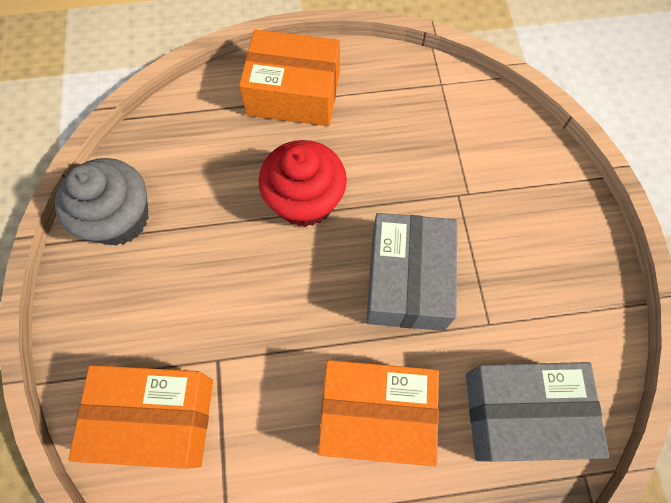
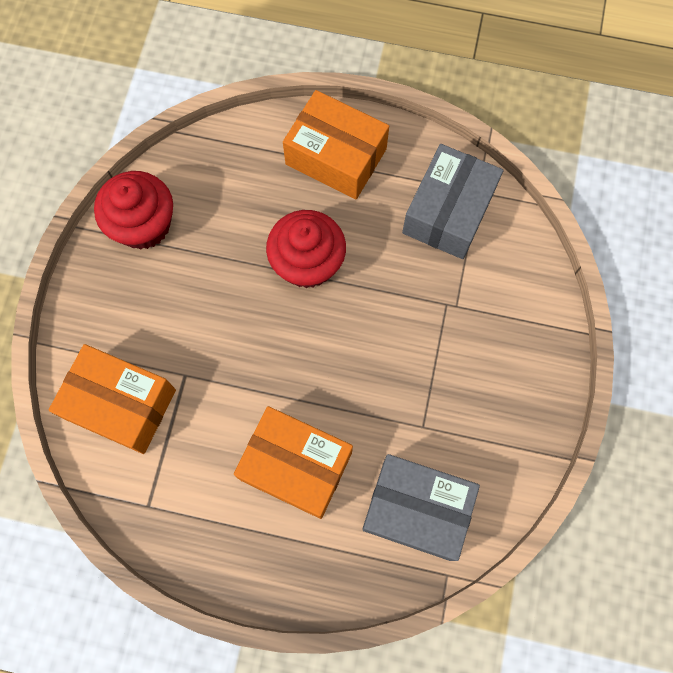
camera: 20 degrees right, 5 degrees up
grey cupcake [55,158,149,246] -> red cupcake [94,171,173,250]
grey box [366,213,457,331] -> grey box moved to [402,144,503,259]

